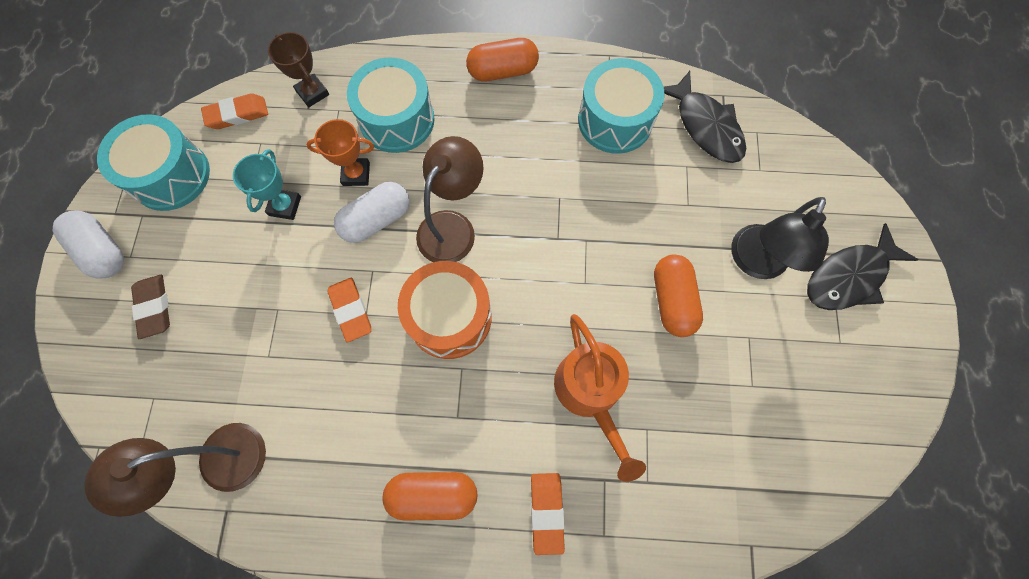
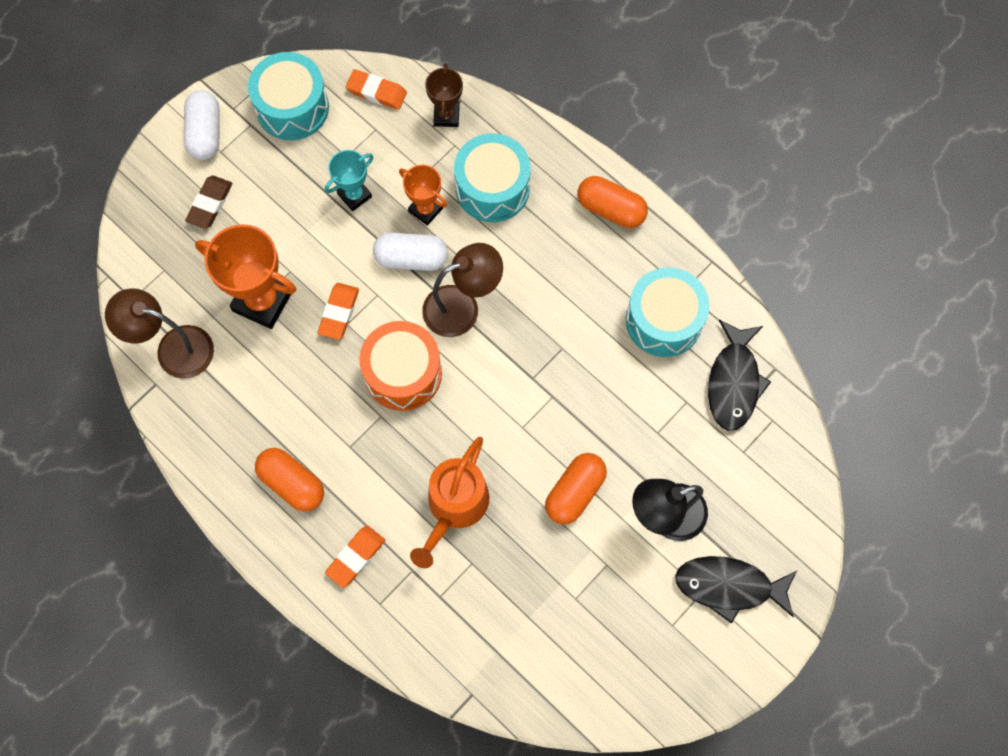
camera: 40 degrees right, 0 degrees up
none -> orange trophy [195,224,297,329]

